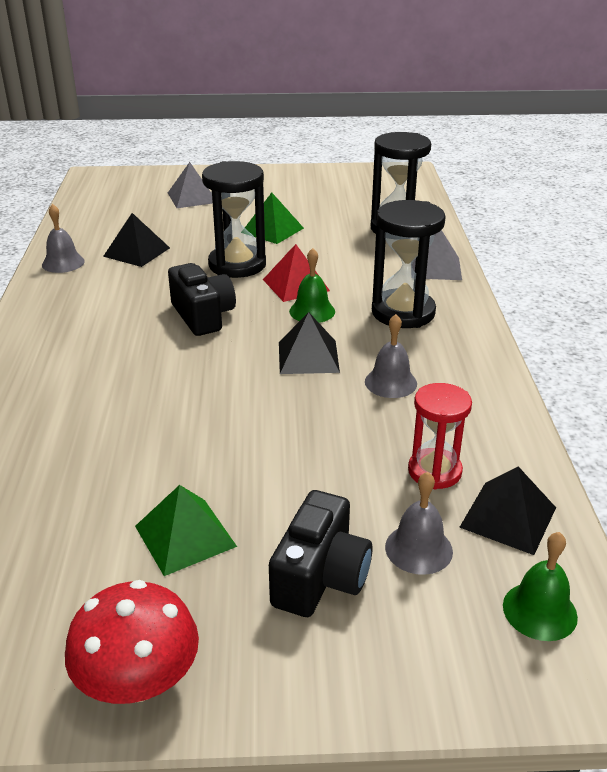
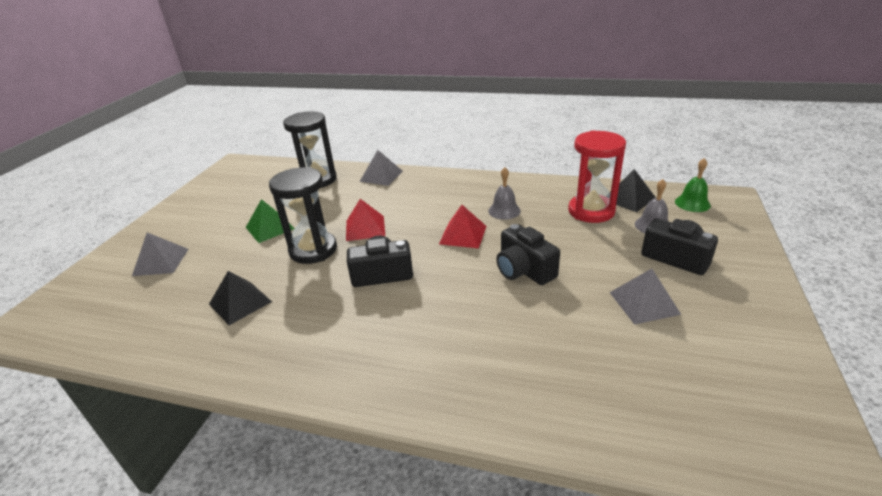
camera: 70 degrees left, 0 degrees up
grey bell [42,204,85,273] -> none
red mushroom [65,580,199,704] -> none
green pyramid [135,485,237,576] -> grey pyramid [609,269,681,325]
black pyramid [279,312,340,374] -> red pyramid [439,205,487,248]
green bell [289,248,335,323] -> none
black hourglass [372,200,446,328] -> none
red hourglass [408,383,472,489] -> red hourglass [568,130,626,223], size x1.55
none -> black camera [496,224,560,285]

